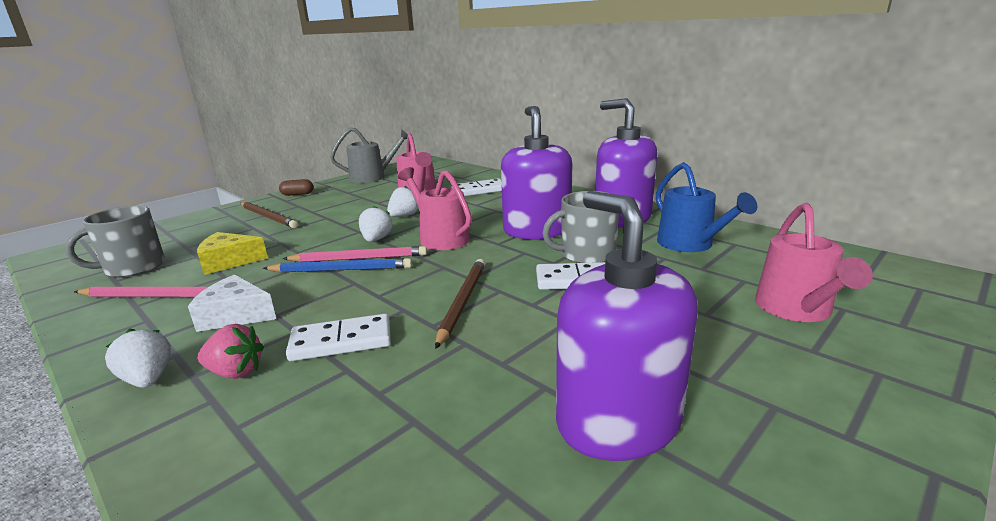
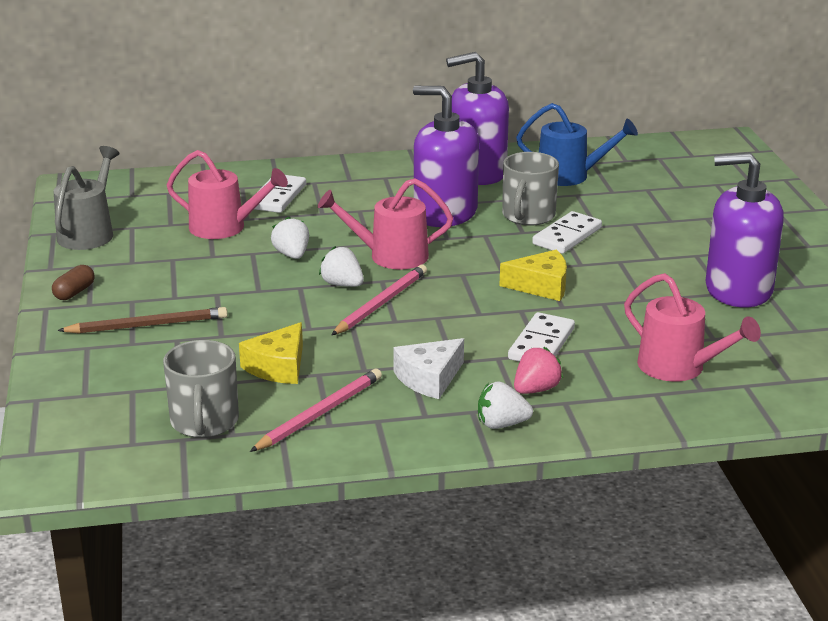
camera: 55 degrees left, 5 degrees up
blue pencil [263,258,412,273] -> none
brown pencil [435,259,485,349] -> yellow cheese [499,250,567,301]
pink watering can [755,203,873,322] -> pink watering can moved to [624,273,761,382]

